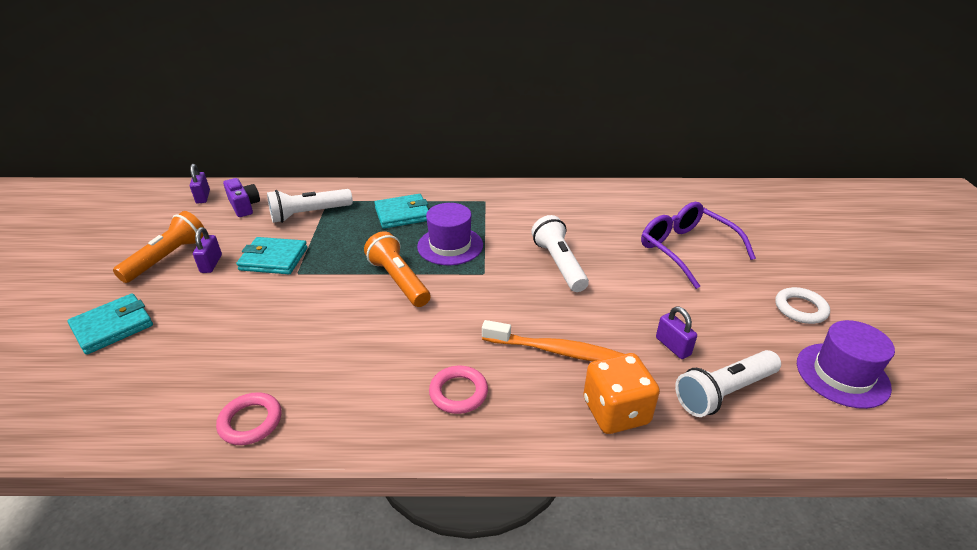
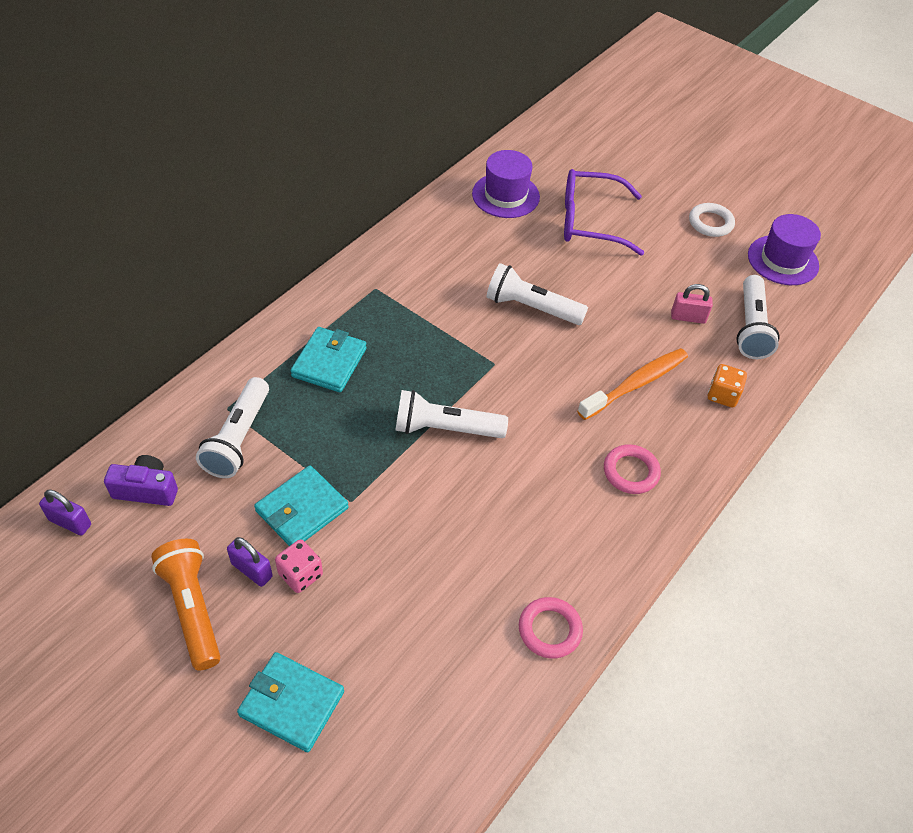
camera: 55 degrees left, 15 degrees up
turquoise wallet [68,293,153,355] -> turquoise wallet turned 60 degrees counterclockwise [237,652,344,752]
orange flashlight [364,231,430,307] -> white flashlight [395,390,508,438]
purple hat [417,203,483,265] -> purple hat moved to [472,150,540,218]
orange dice [583,353,660,434] -> orange dice [708,364,747,408], size x0.62
purple padlock [656,306,697,359] -> pink padlock [671,284,713,324]
none -> pink dice [275,539,323,593]

